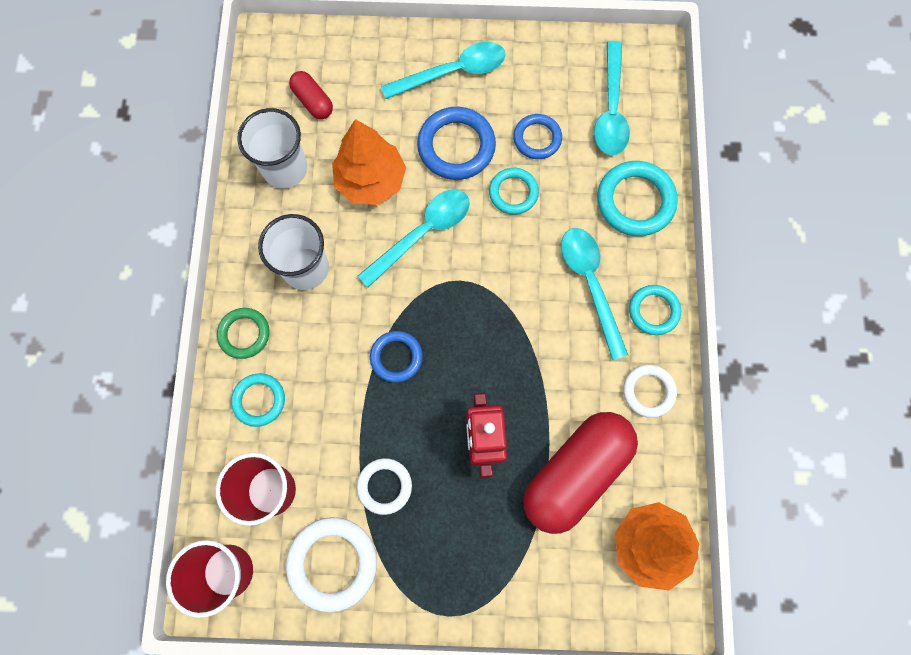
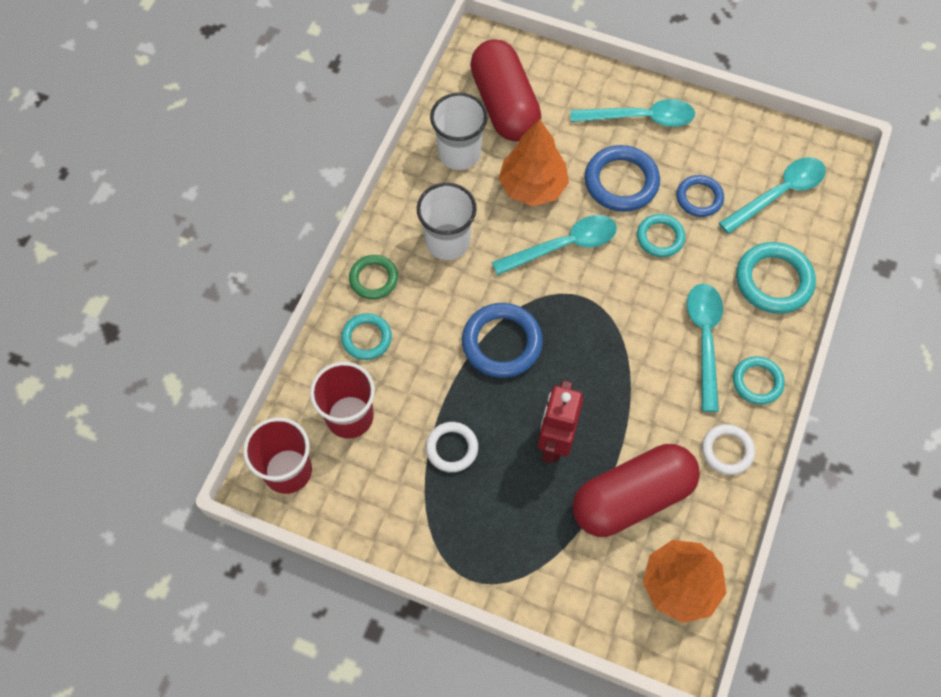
camera: 20 degrees right, 10 degrees down
white ring [286,517,377,613] -> none
red capsule [289,71,333,119] -> red capsule [470,39,541,141], size x2.14
blue ring [370,331,423,383] -> blue ring [462,303,543,378], size x1.60
turquoise spoon [594,41,630,155] -> turquoise spoon turned 150 degrees counterclockwise [719,157,826,234]

